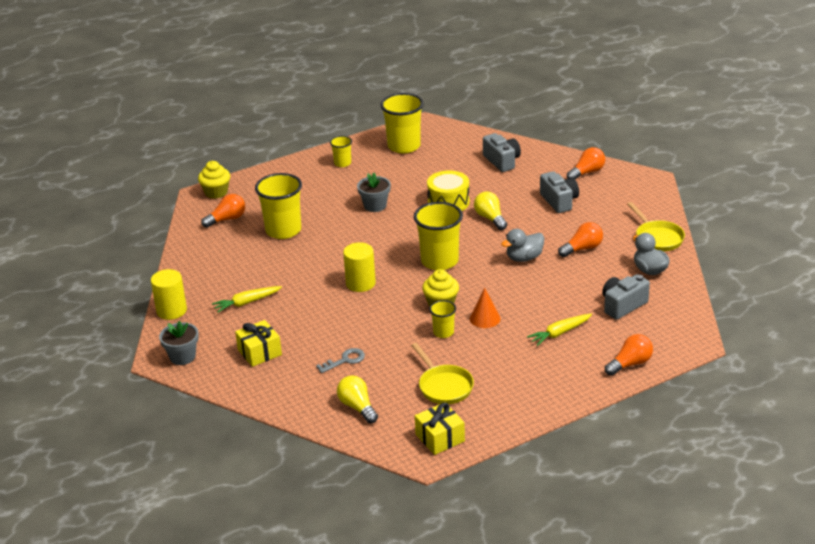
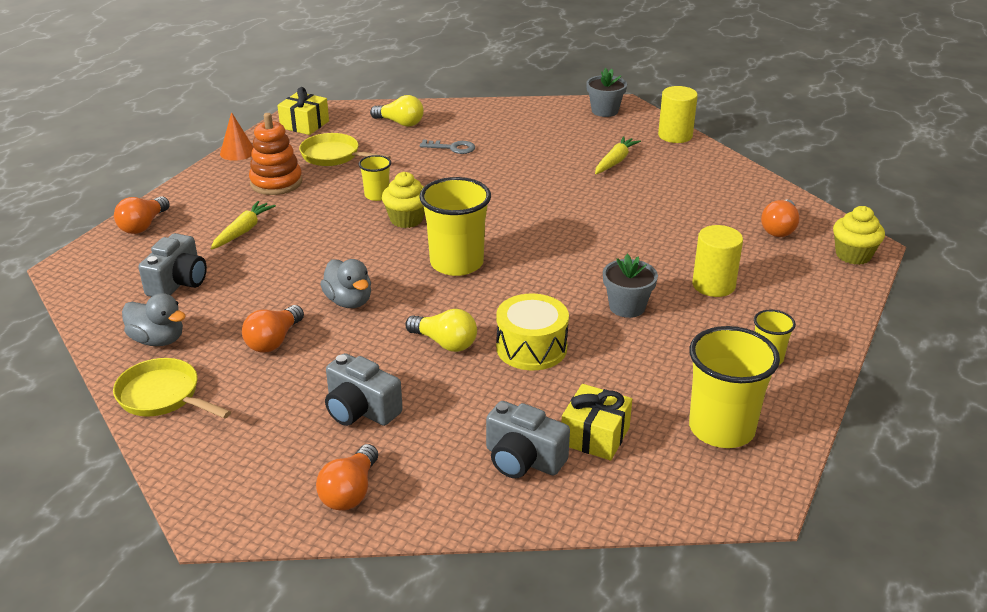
camera: 145 degrees right, 0 degrees up
yellow gift [235,320,282,367] -> yellow gift moved to [562,384,632,461]
yellow cup [255,173,302,239] -> none
grey key [316,348,365,373] -> grey key turned 105 degrees counterclockwise [420,140,475,154]
yellow cylinder [343,242,376,292] -> yellow cylinder moved to [692,225,743,297]
orange cone [470,288,500,328] -> orange cone moved to [220,112,254,161]
grey duck [501,229,545,262] -> grey duck turned 120 degrees clockwise [320,259,371,308]
none -> orange stacking toy [249,113,303,195]

